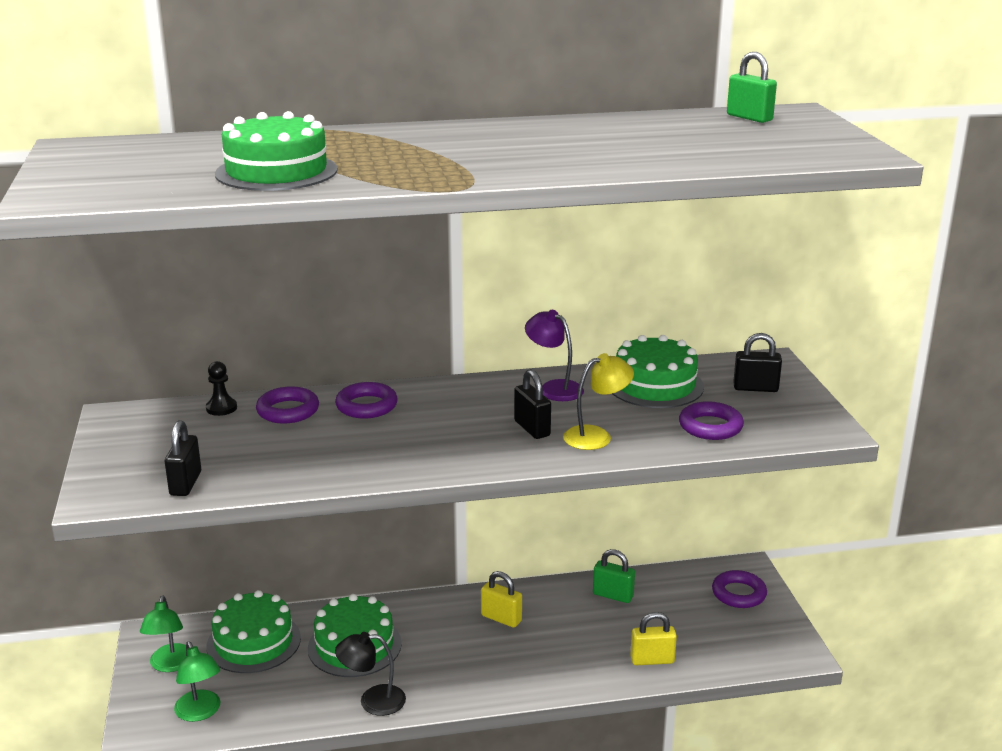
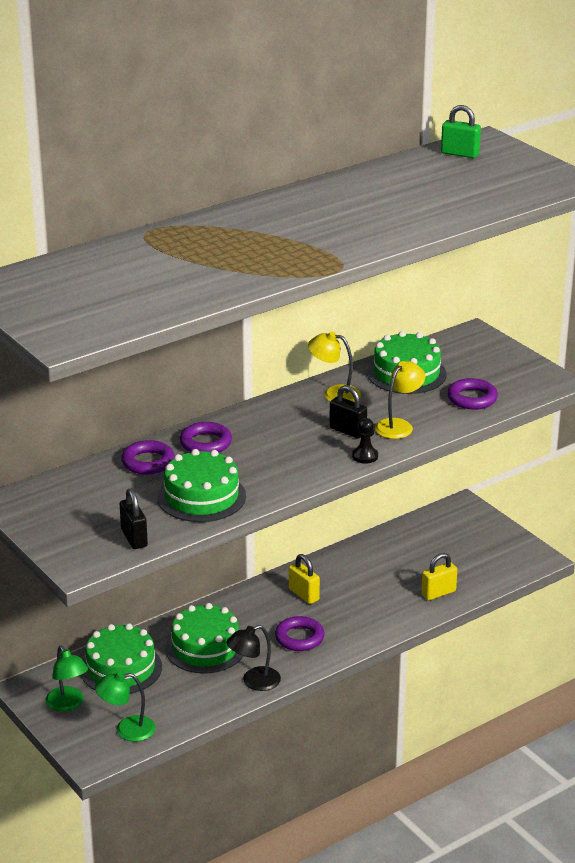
camera: 25 degrees left, 5 degrees up
green lamp [174,641,221,722] -> green lamp turned 135 degrees clockwise [95,671,156,742]
black pawn [206,361,237,416] -> black pawn moved to [352,418,378,464]
green cake [215,111,338,191] -> green cake moved to [157,449,246,522]
yellow padlock [481,571,522,628] -> yellow padlock turned 45 degrees clockwise [289,554,320,604]
purple lamp [525,310,584,401] -> yellow lamp [308,331,361,402]
green padlock [593,549,635,603] -> none
purple ring [712,570,767,608] -> purple ring moved to [275,616,325,651]
black padlock [733,333,782,392] -> none

